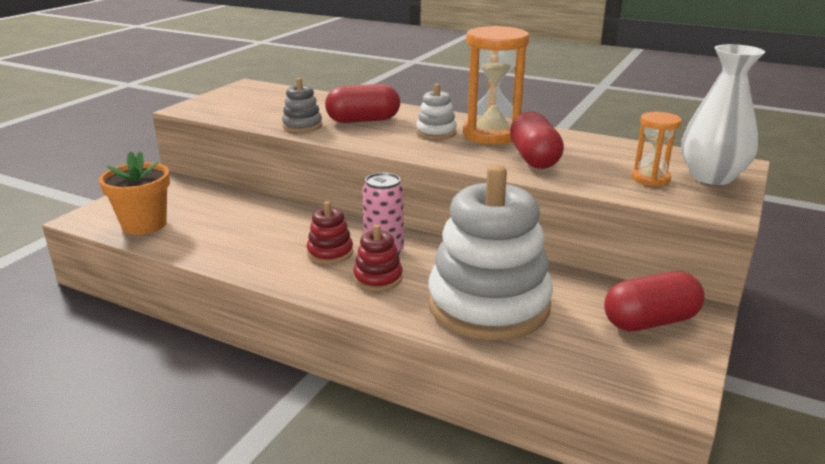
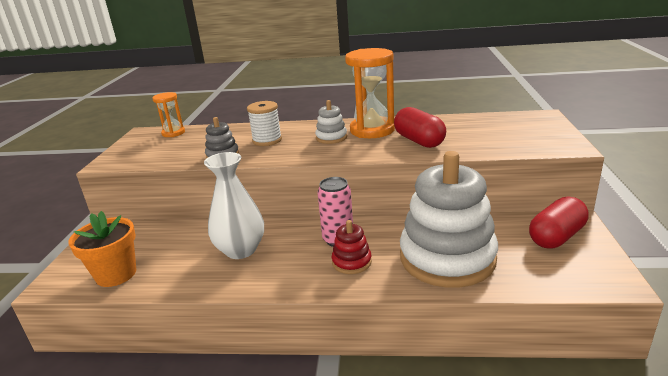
camera: 20 degrees left, 0 degrees up
red stacking toy [307,201,353,264] -> none
red capsule [325,84,400,123] -> white spool [247,101,282,146]
orange hourglass [632,112,682,187] -> orange hourglass moved to [152,92,185,137]
white vase [681,44,765,185] -> white vase moved to [204,152,264,259]

